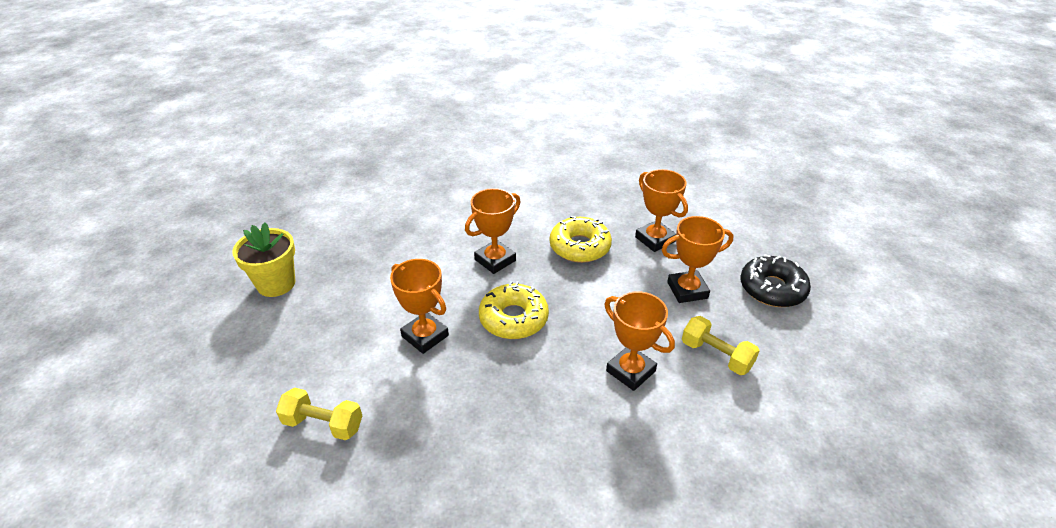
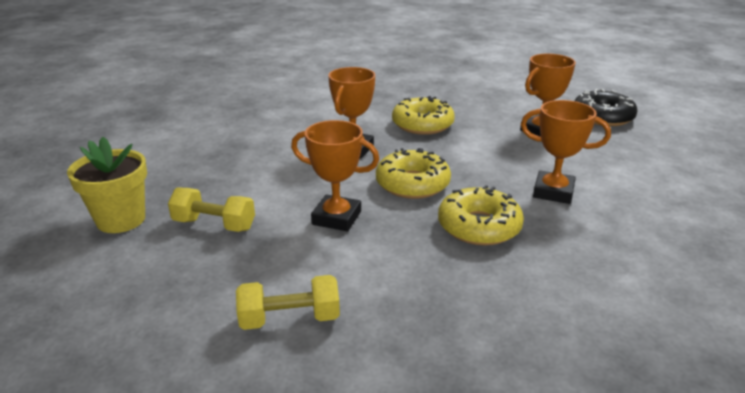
camera: 25 degrees left, 10 degrees down
orange trophy [635,169,688,252] -> none
yellow dumbbell [682,316,760,375] -> yellow dumbbell moved to [168,188,255,232]
none -> yellow donut [438,185,524,246]

